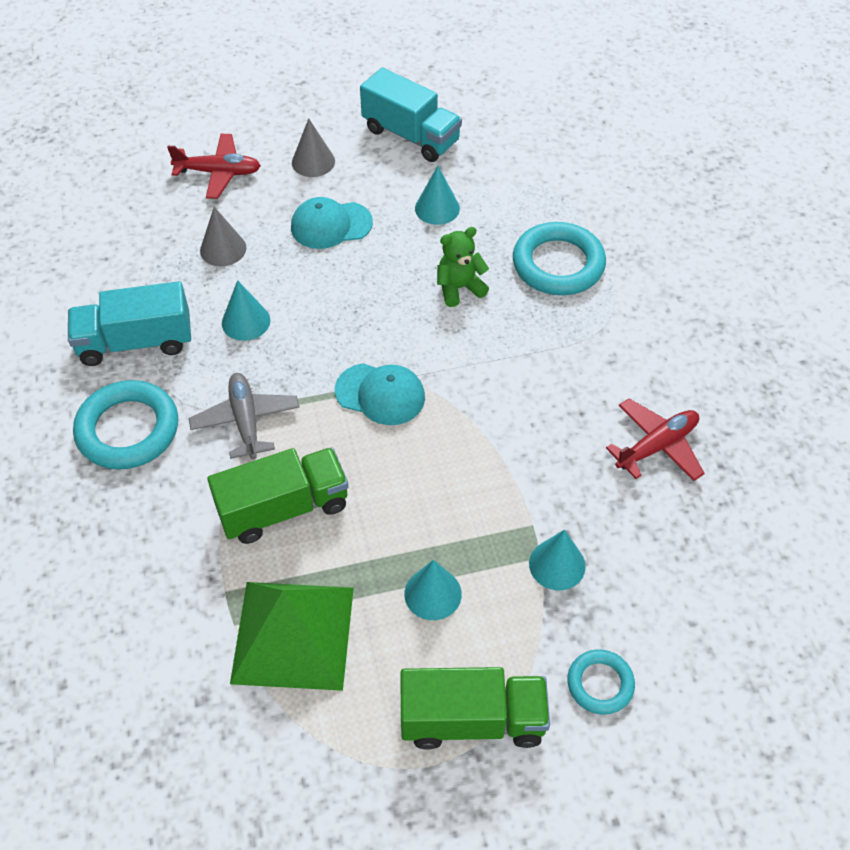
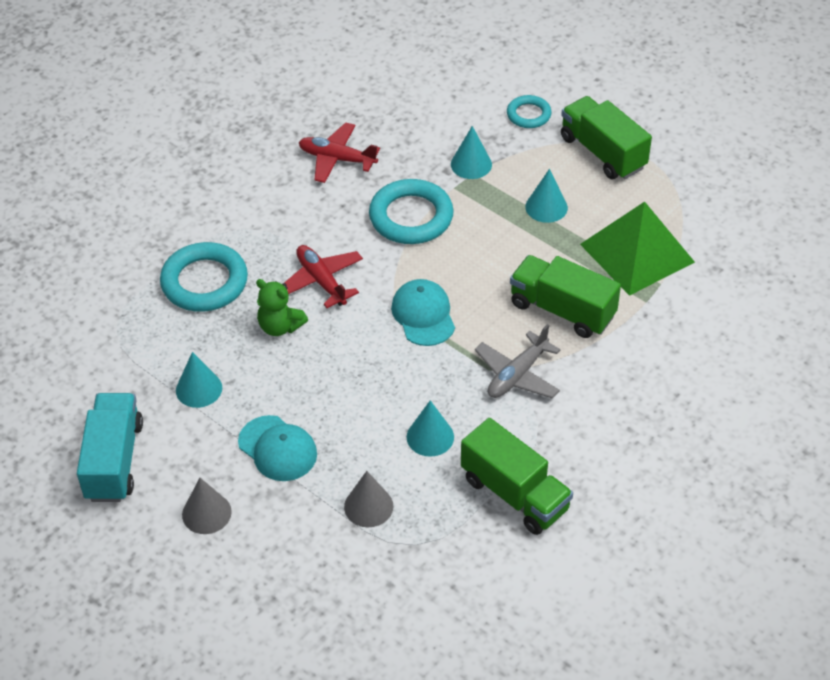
camera: 125 degrees left, 5 degrees down
turquoise truck [68,281,191,366] -> green truck [461,418,573,535]
turquoise ring [73,380,178,470] -> turquoise ring moved to [369,179,454,244]
red plane [167,134,261,199] -> red plane moved to [284,245,363,308]

